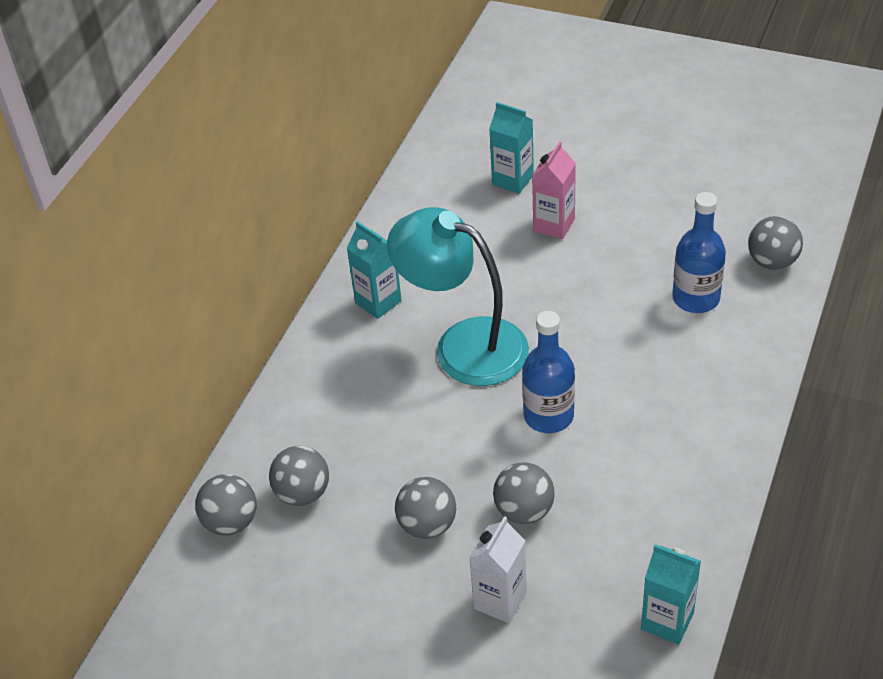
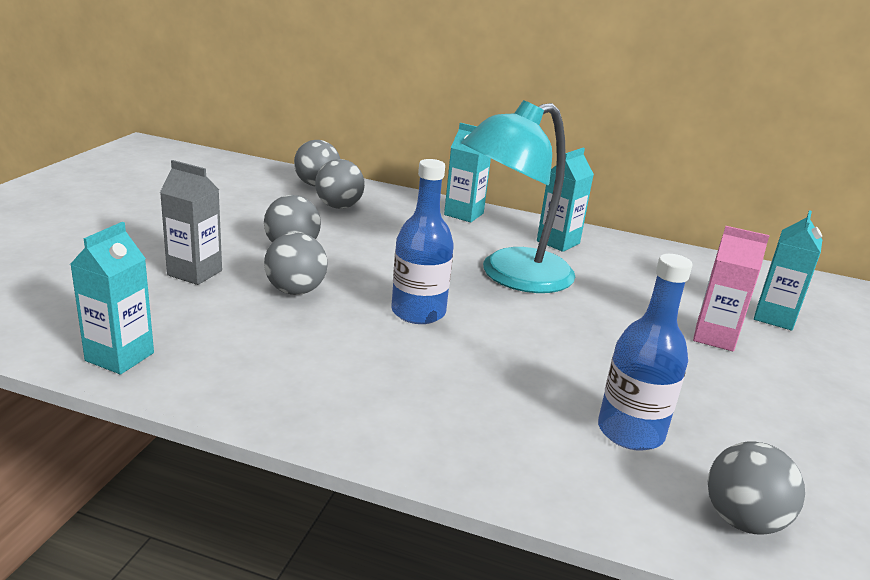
camera: 80 degrees right, 20 degrees down
turquoise lamp [387,207,529,386] -> turquoise lamp turned 150 degrees counterclockwise [462,100,575,293]
white carton [469,516,527,623] -> grey carton [160,160,222,285]
none -> turquoise carton [444,123,491,222]

